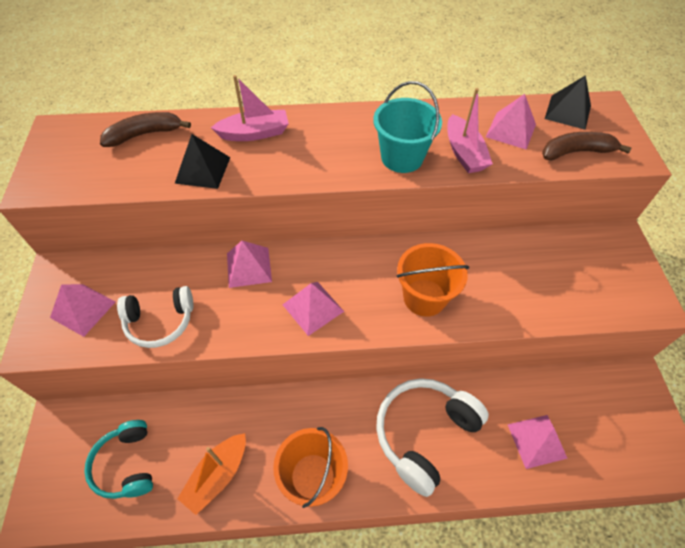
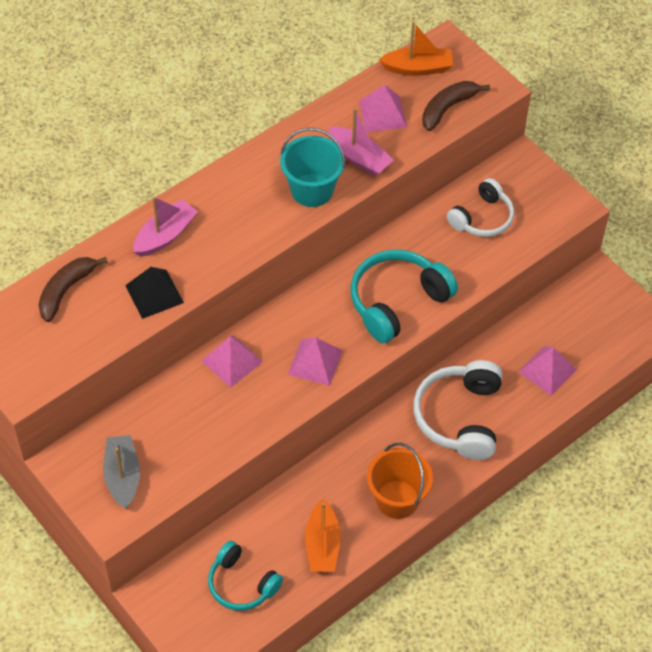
camera: 35 degrees left, 0 degrees up
pink pyramid [50,284,115,337] -> grey boat [103,435,140,509]
white headphones [117,286,194,348] -> white headphones moved to [447,178,514,237]
orange bucket [397,243,469,317] -> turquoise headphones [350,250,458,343]
black pyramid [545,75,591,130] -> orange boat [379,22,453,76]

